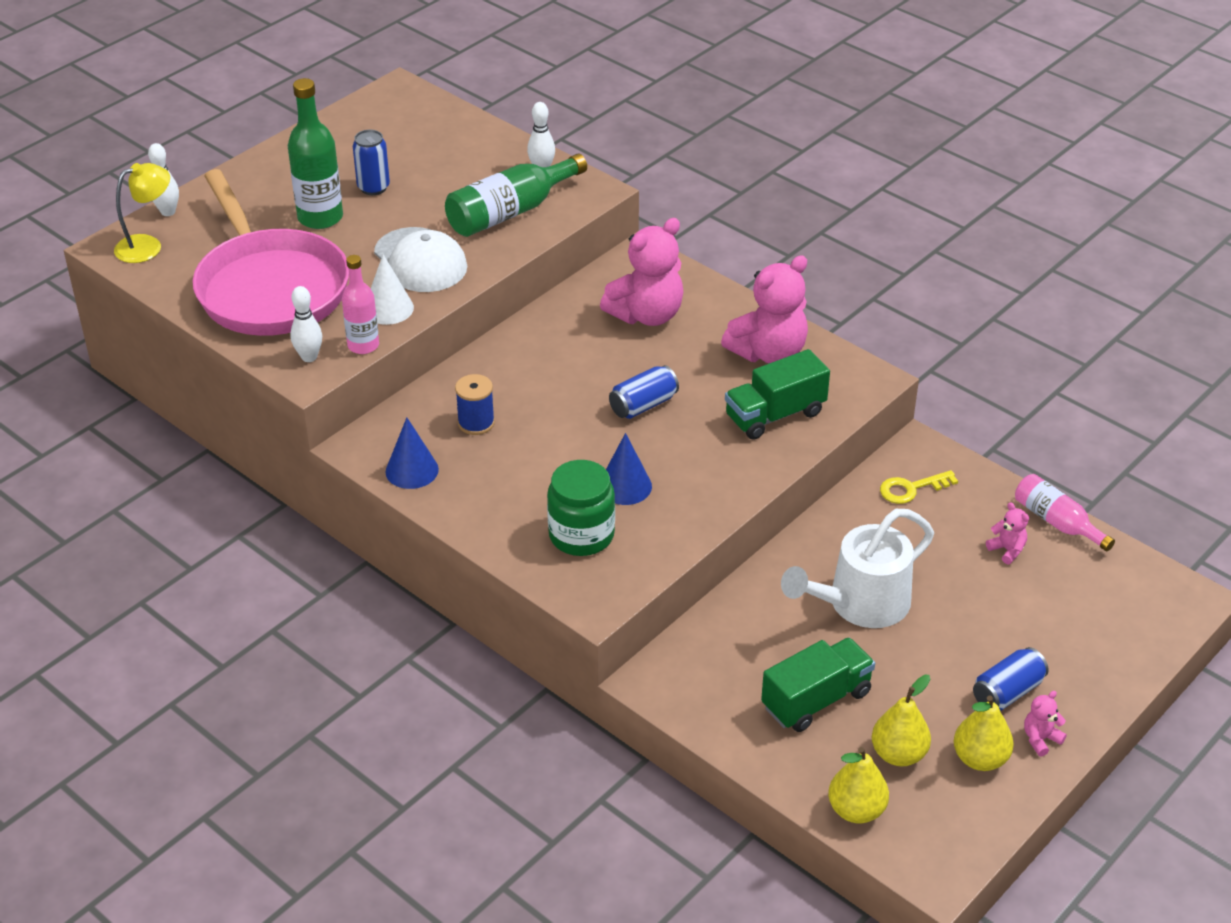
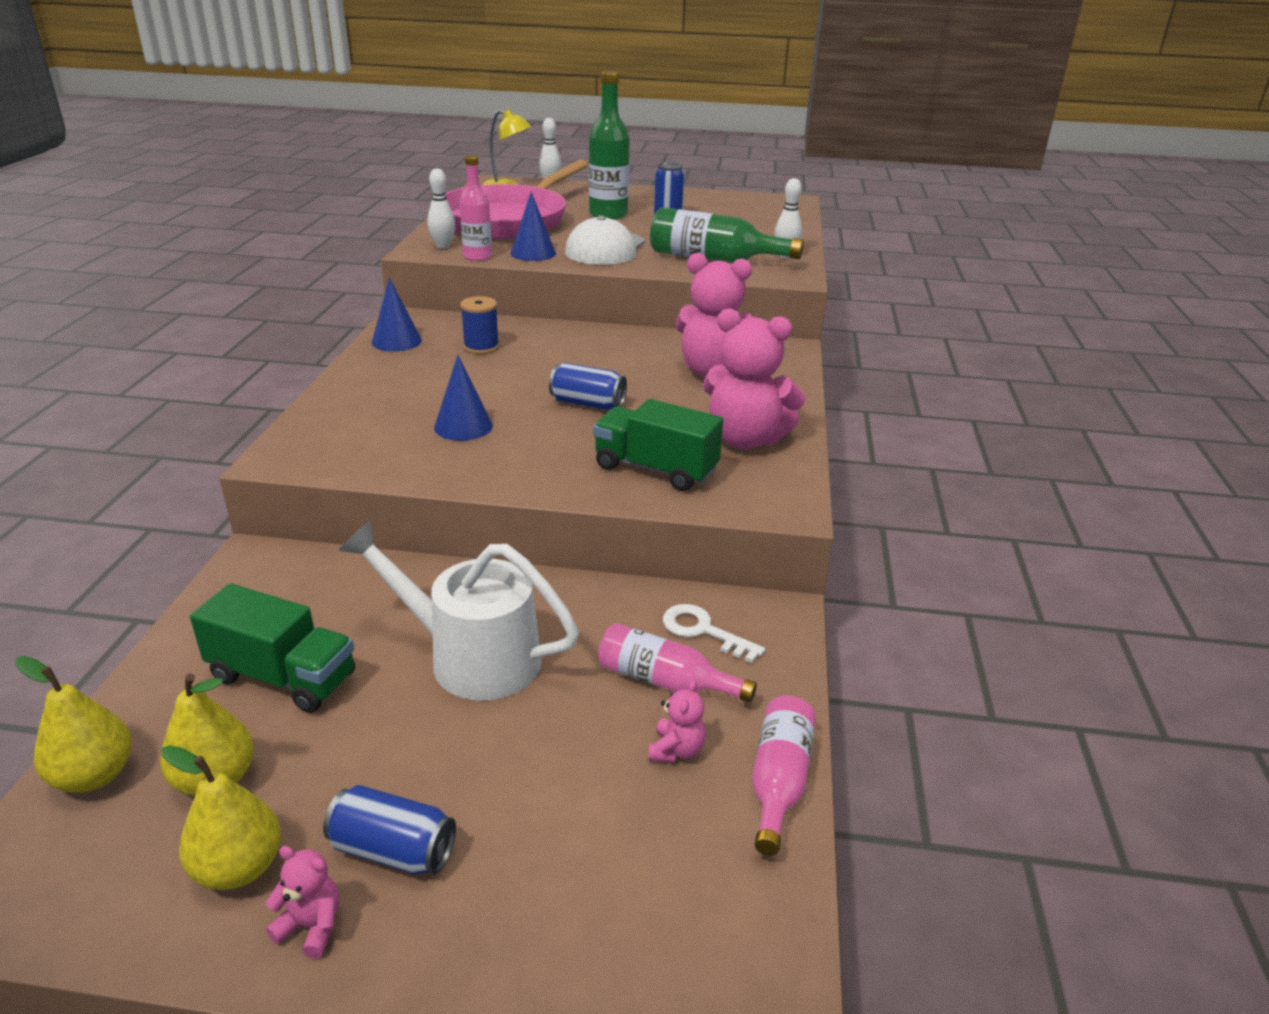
camera: 55 degrees right, 10 degrees down
white cone [371,254,414,325] -> blue cone [510,192,556,261]
green jar [547,460,615,556] -> none
yellow key [880,470,958,504] -> white key [663,604,765,663]
none -> pink bottle [598,623,757,702]

